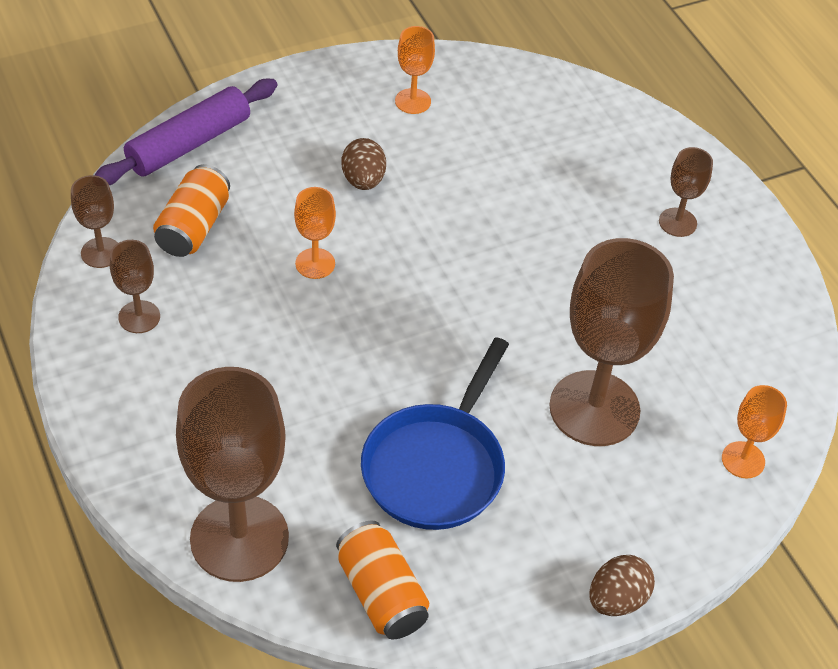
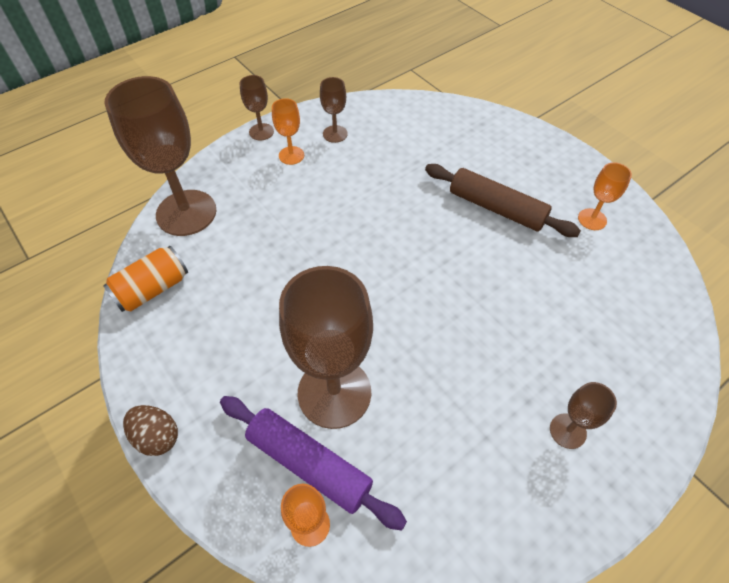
camera: 80 degrees right, 5 degrees up
brown goblet [71,175,118,268] -> brown goblet moved to [239,75,274,140]
purple rolling pin [95,79,278,185] -> purple rolling pin moved to [220,396,407,530]
orange can [153,164,230,257] -> none
orange goblet [294,187,336,279] -> orange goblet moved to [272,98,304,165]
brown egg [341,138,386,190] -> brown rolling pin [425,164,581,237]
blue pan [361,337,509,530] -> none

